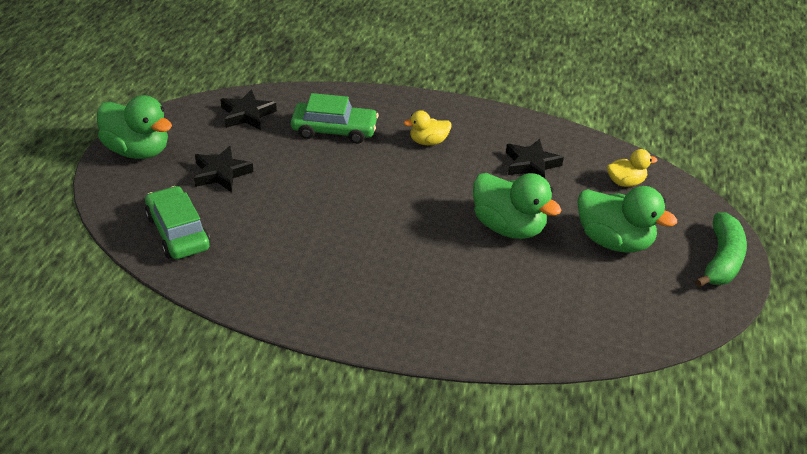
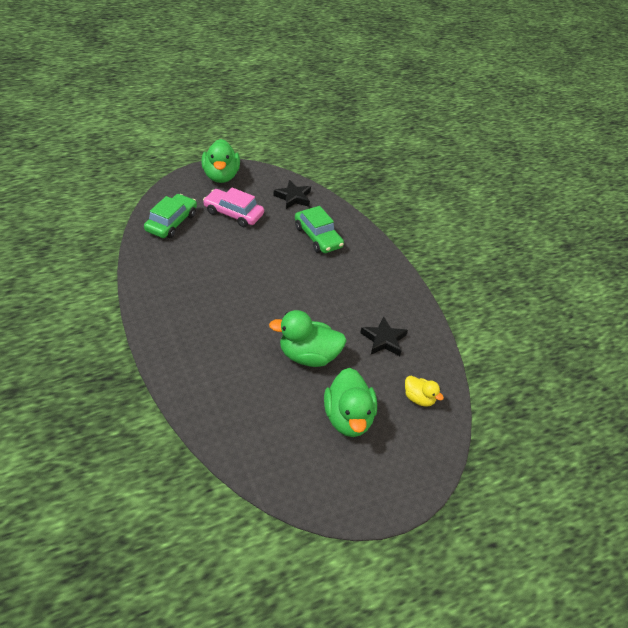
camera: 50 degrees right, 5 degrees up
black star [194,146,253,192] -> pink car [203,188,264,227]
yellow duck [403,110,451,145] -> none
green duck [473,173,561,239] -> green duck turned 90 degrees clockwise [269,310,347,367]
green banana [695,212,747,287] -> none

